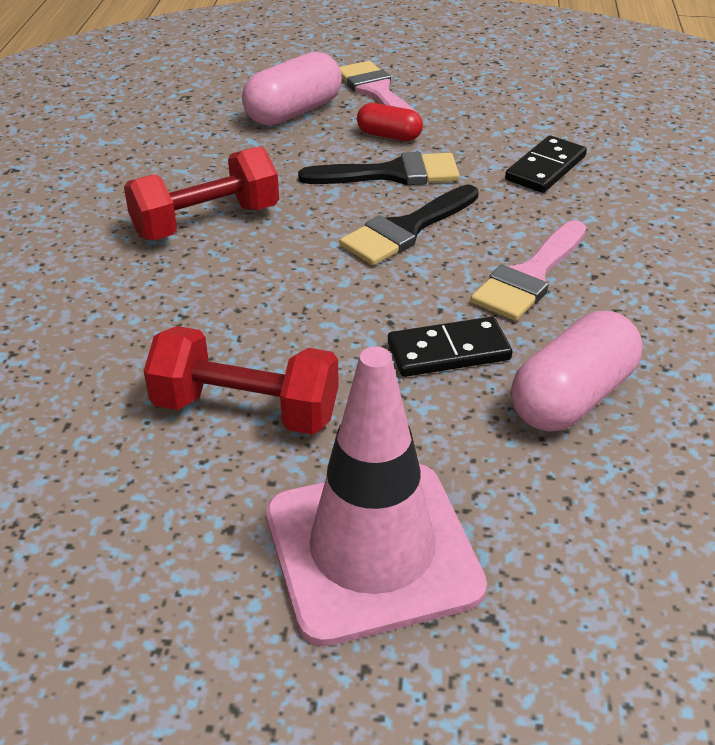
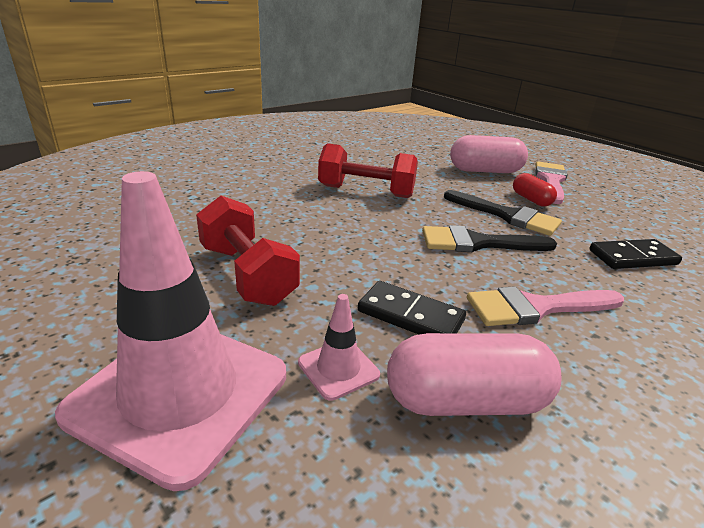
camera: 40 degrees right, 10 degrees down
none -> pink traffic cone [298,294,380,401]

